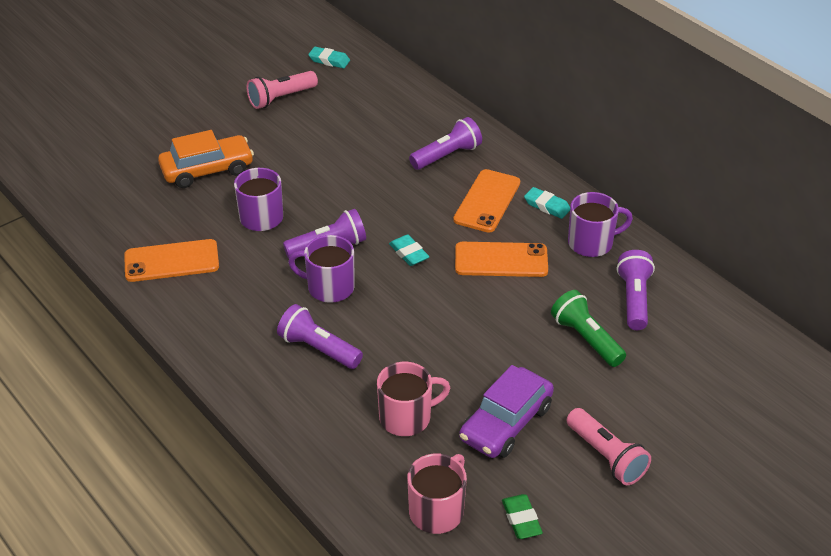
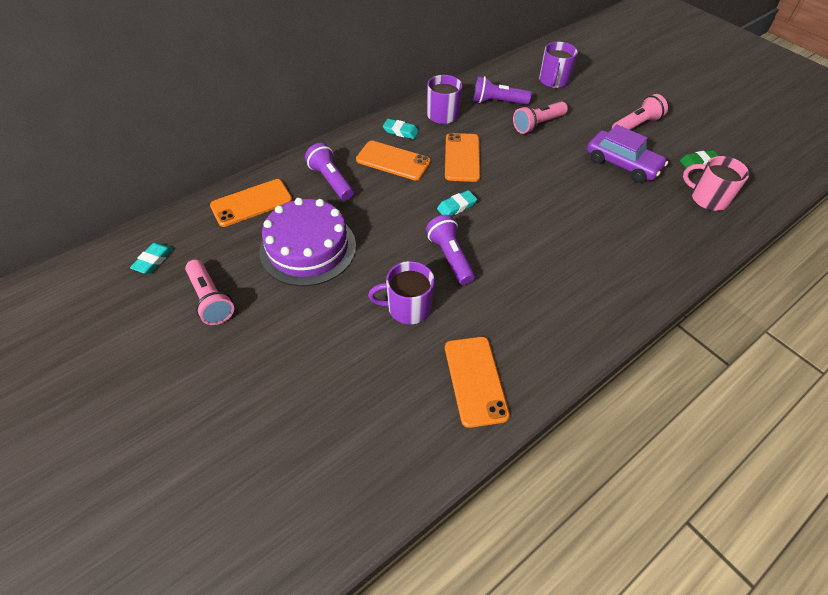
camera: 90 degrees left, 10 degrees up
orange car [158,130,254,188] -> none
purple flashlight [277,304,363,369] -> none
purple mug [288,235,355,303] -> purple mug moved to [539,42,578,88]
pink mug [377,362,450,436] -> none
turquoise eraser [524,187,570,219] -> turquoise eraser turned 75 degrees clockwise [383,119,419,139]
green flashlight [551,290,626,367] -> pink flashlight [513,101,568,134]
none -> orange phone [210,179,292,227]
none -> purple cake [259,198,356,286]

